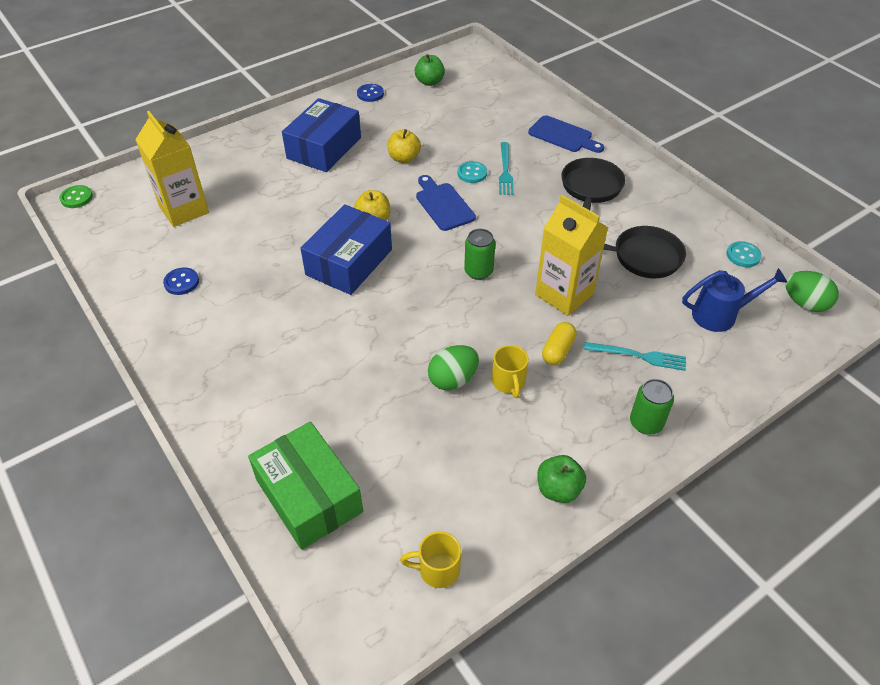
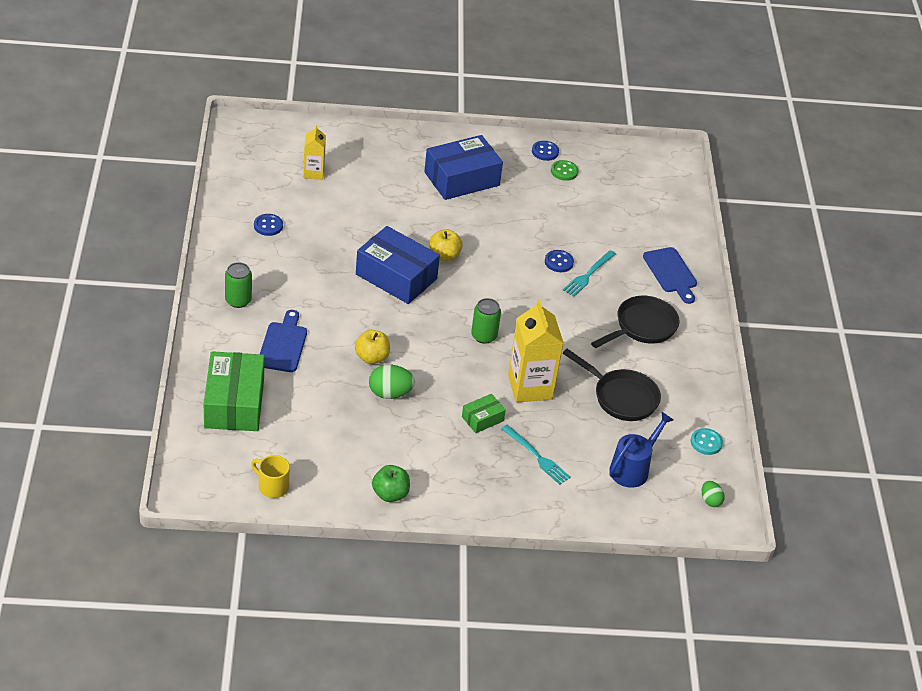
camera: 30 degrees right, 5 degrees down
green button [59,185,93,208] -> green button moved to [551,160,578,181]
yellow carton [135,111,209,227] -> yellow carton [303,125,326,180], size x0.57
blue box [300,204,392,295] -> blue box turned 60 degrees clockwise [356,226,440,304]
yellow apple [388,129,421,163] -> yellow apple moved to [355,330,390,364]
green apple [415,54,445,86] -> none
blue cutting board [416,175,476,231] -> blue cutting board moved to [260,310,307,372]
turquoise button [457,161,487,183] -> blue button [545,250,574,272]
yellow mug [492,345,529,398] -> none
yellow capsule [542,322,577,365] -> green box [462,394,506,433]
green can [630,379,674,434] -> green can moved to [225,262,252,308]
blue watering can [682,268,788,332] -> blue watering can turned 75 degrees counterclockwise [609,412,673,488]
green egg [785,271,839,312] -> green egg [702,481,725,507], size x0.61

